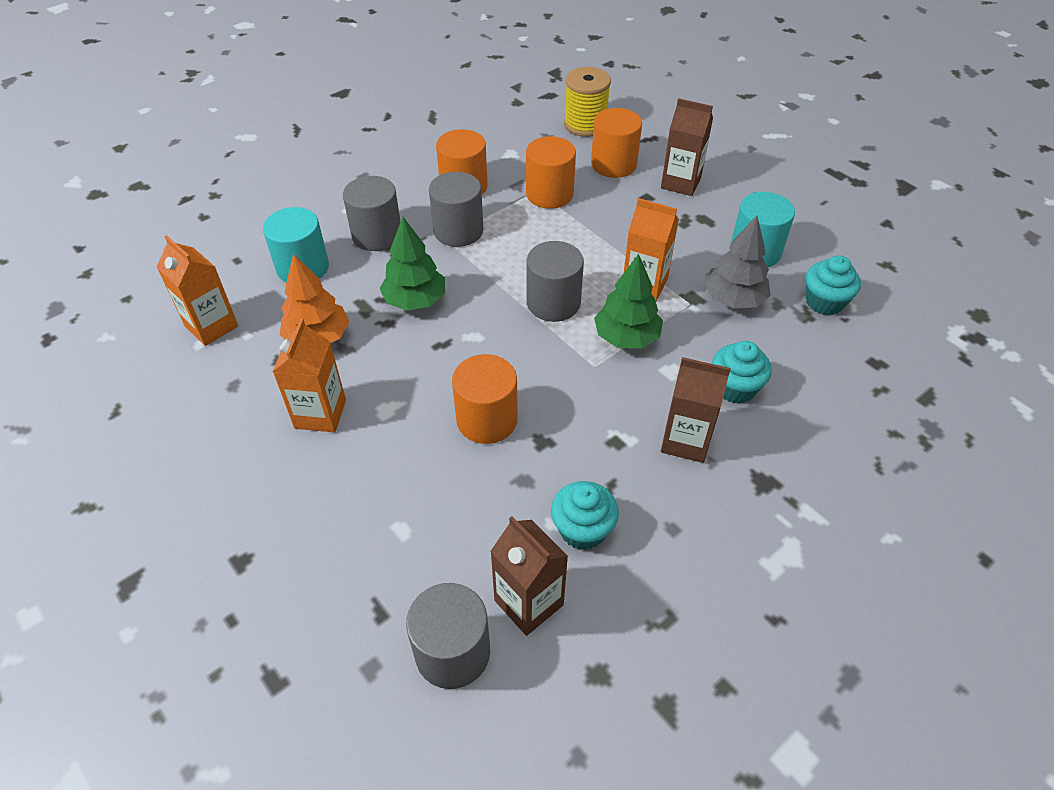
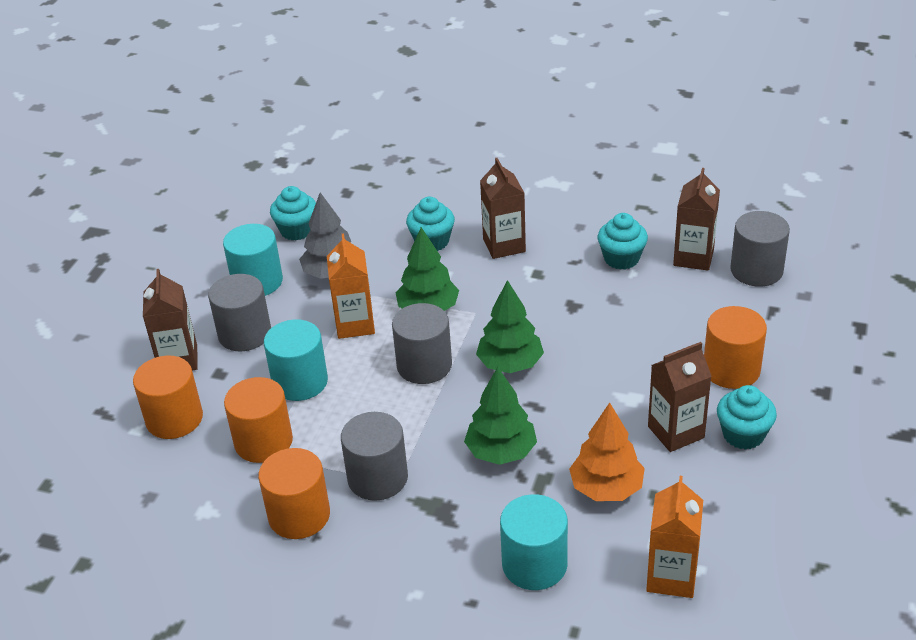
camera: 120 degrees left, 10 degrees down
orange carton [272,319,346,432] -> brown carton [648,342,712,452]
grey cylinder [343,176,401,251] -> grey cylinder moved to [208,274,271,351]
orange cylinder [452,354,518,444] -> orange cylinder moved to [704,306,767,389]
yellow spool [564,67,611,137] -> none
none -> turquoise cylinder [264,319,328,401]
none -> green tree [476,280,544,373]
none -> turquoise cupcake [717,385,777,450]

